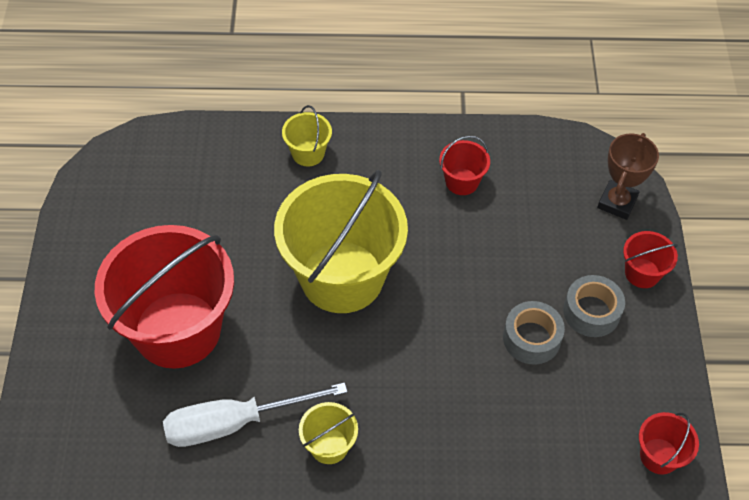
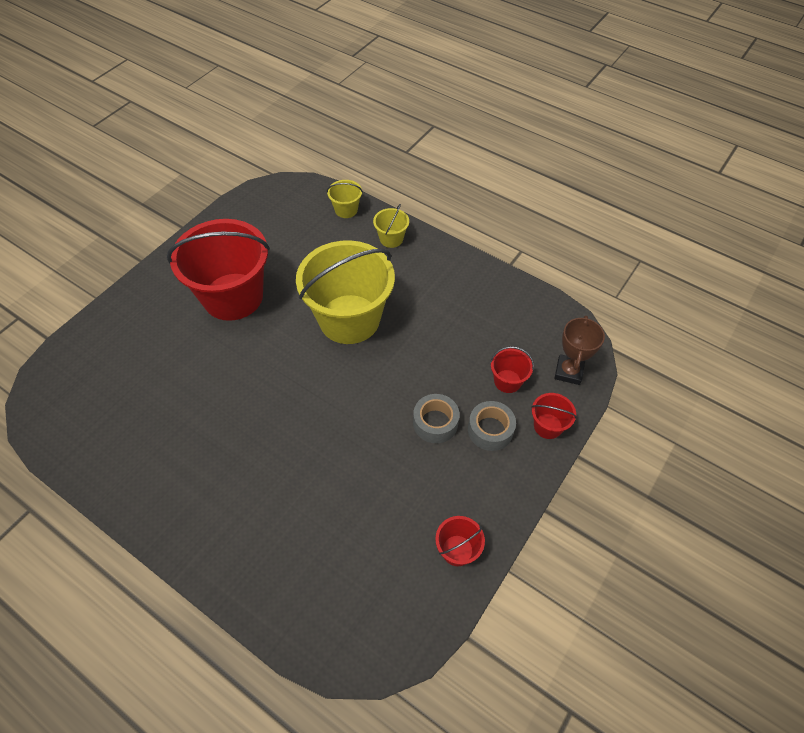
camera: 35 degrees right, 0 degrees up
white screwdriver [163,382,348,447] -> none
yellow bucket [299,402,358,464] -> yellow bucket moved to [327,180,363,218]
red bucket [439,136,490,195] -> red bucket moved to [490,346,534,393]
brown trophy [597,133,659,220] -> brown trophy turned 45 degrees counterclockwise [555,316,605,385]

